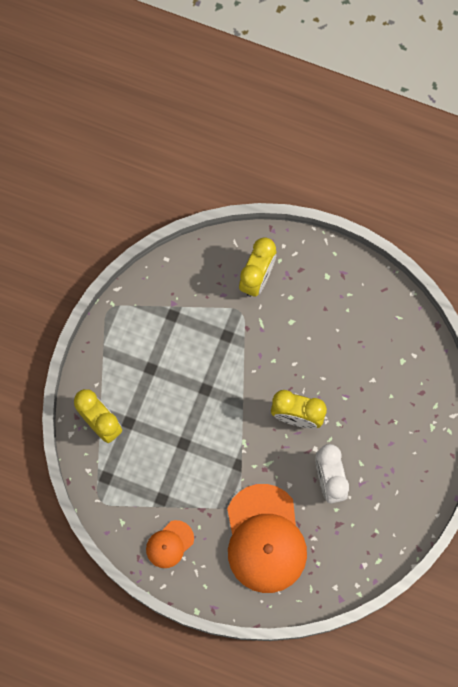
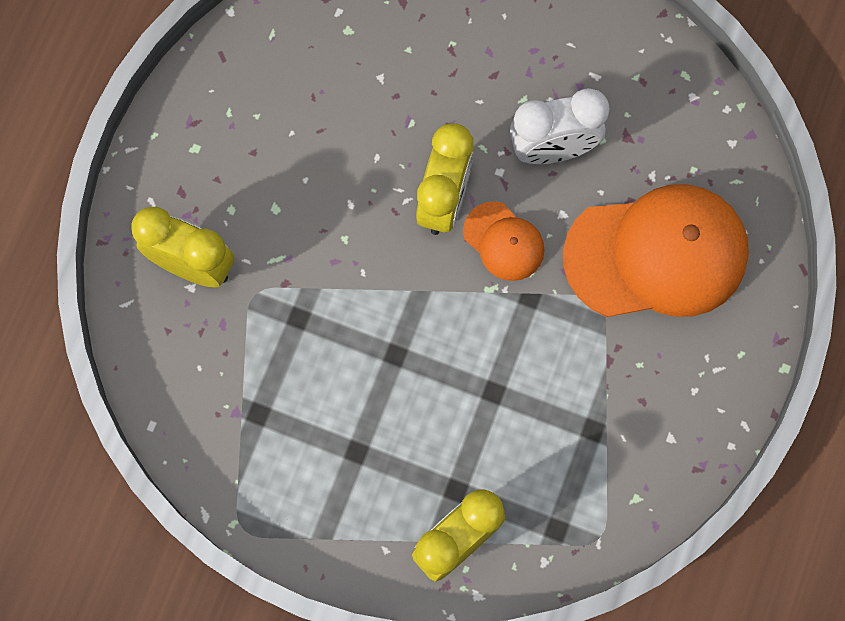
camera: 90 degrees left, 0 degrees up
orange cap [146,520,194,568] -> orange cap moved to [463,201,544,281]

